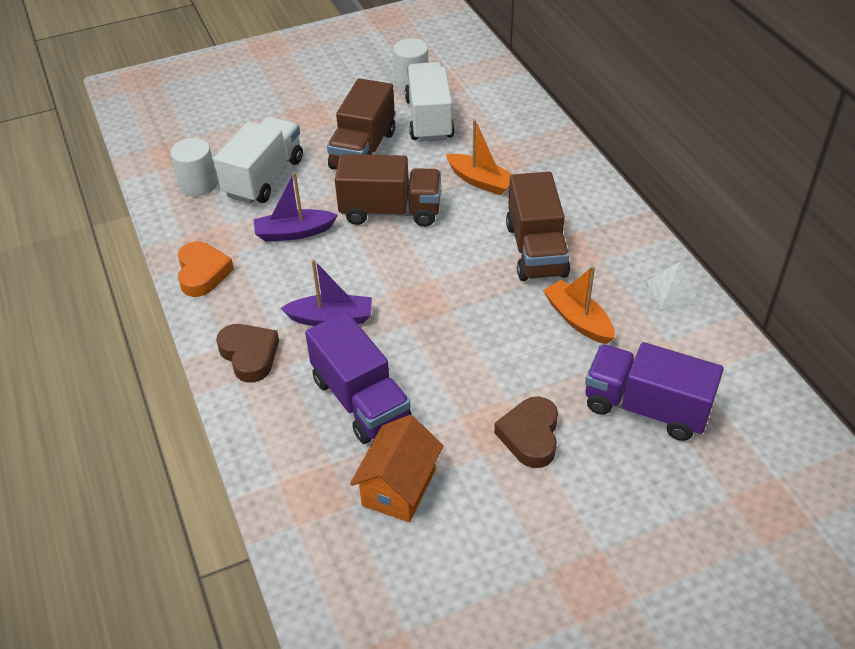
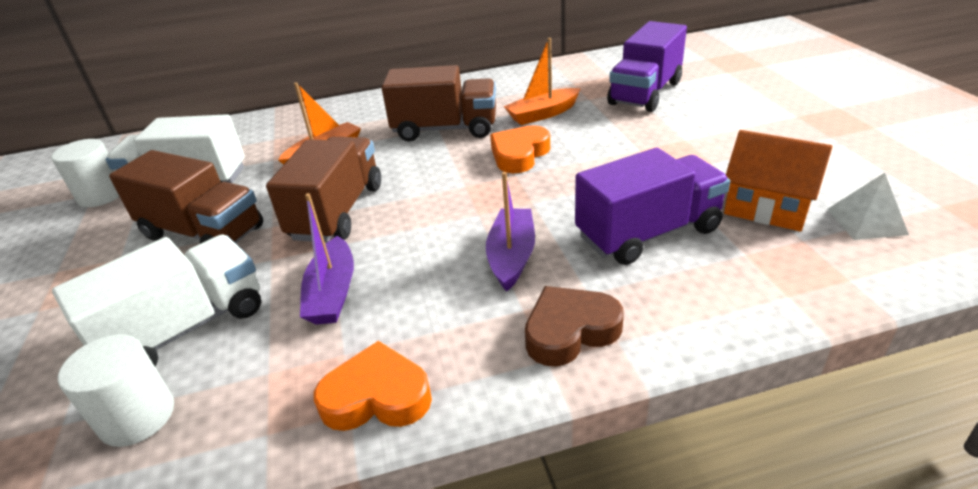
camera: 80 degrees left, 10 degrees down
white truck [214,117,303,204] -> white truck turned 105 degrees clockwise [52,234,261,366]
brown heart [494,397,558,468] -> none
white pyramid [647,262,700,310] -> white pyramid moved to [827,173,909,240]
none -> orange heart [490,125,550,173]

